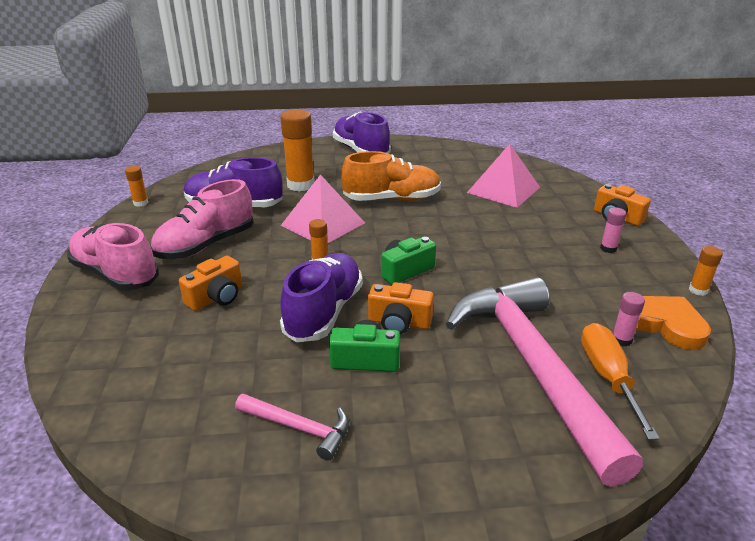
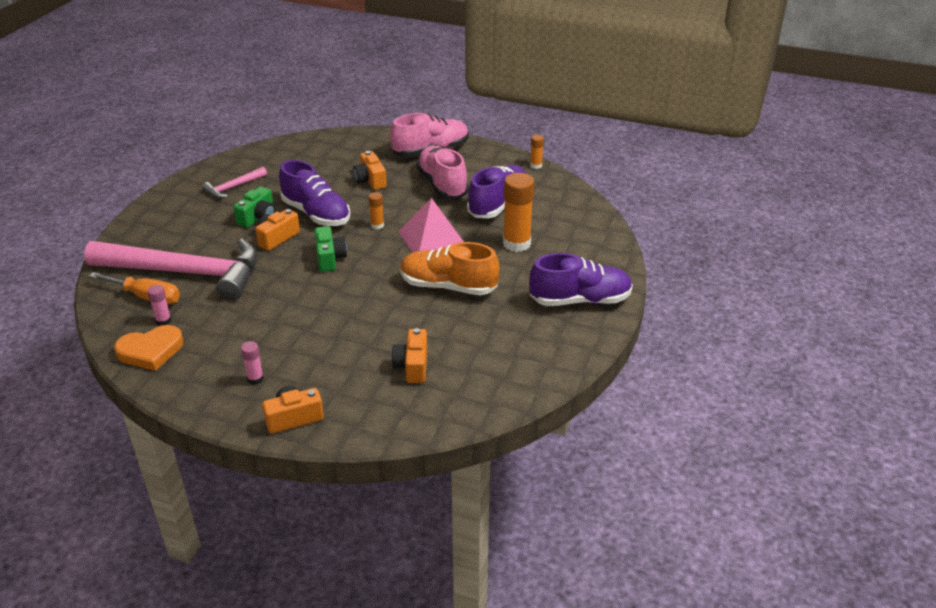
camera: 115 degrees right, 5 degrees up
orange shoe [341,151,441,201] -> orange shoe turned 90 degrees clockwise [400,242,500,295]
pink pyramid [467,144,540,208] -> orange camera [391,328,427,383]
orange glue stick [689,246,723,296] -> none

